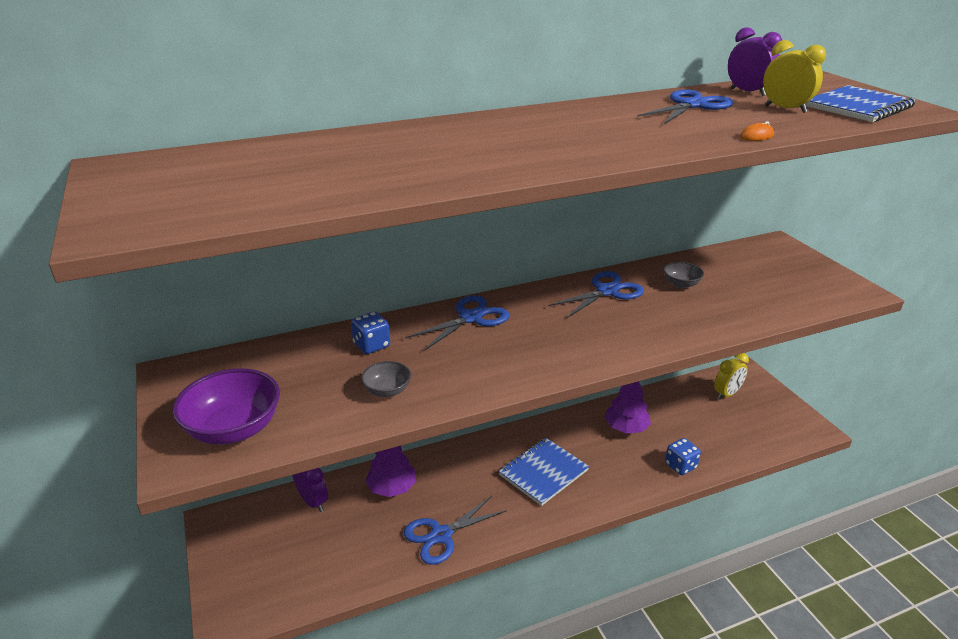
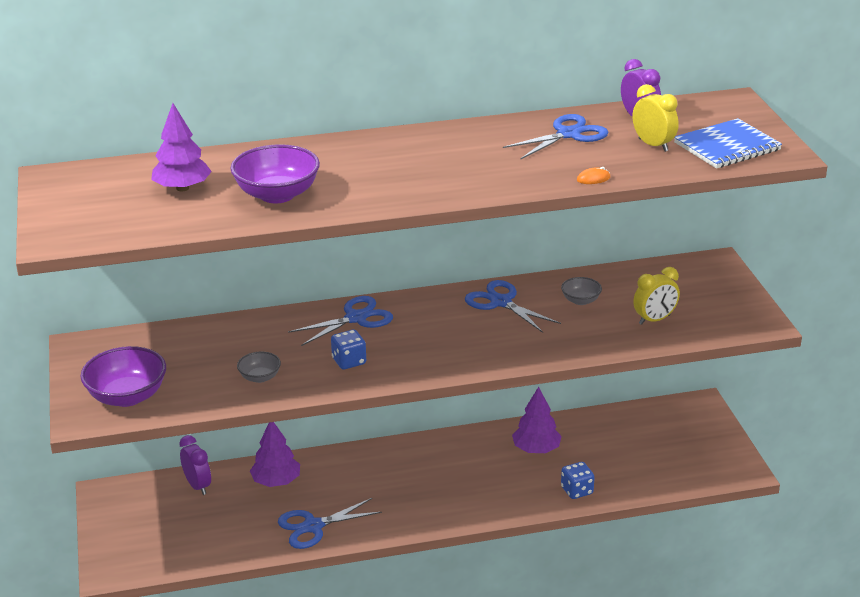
camera: 10 degrees right, 0 degrees up
blue dice [351,312,390,354] -> blue dice moved to [331,330,366,369]
blue notebook [499,438,589,506] -> none
blue scissors [548,271,644,319] -> blue scissors turned 105 degrees counterclockwise [465,280,561,333]
yellow clock [714,353,749,400] -> yellow clock moved to [633,267,680,325]
none -> purple tree [151,103,212,191]
none -> purple bowl [230,144,320,203]

